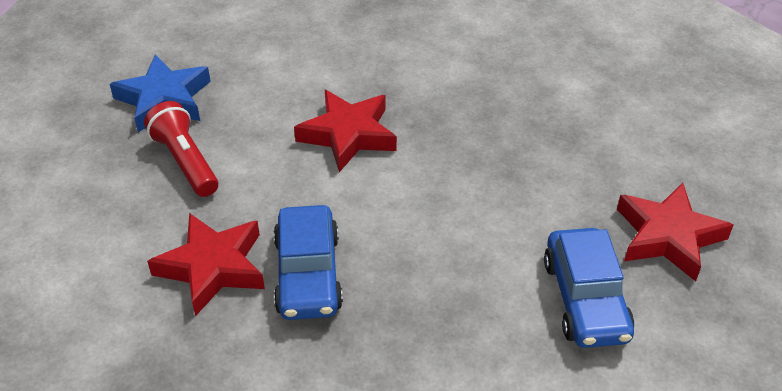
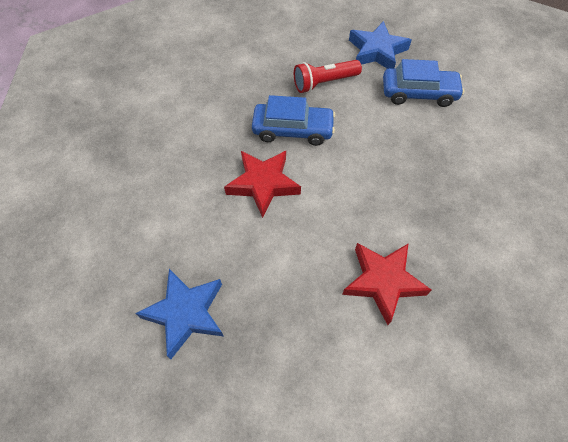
camera: 80 degrees left, 15 degrees up
red flashlight [144,101,218,197] -> red flashlight moved to [294,60,362,93]
blue car [273,205,343,320] -> blue car moved to [252,95,335,146]
red star [617,183,733,281] -> blue star [349,21,411,69]

